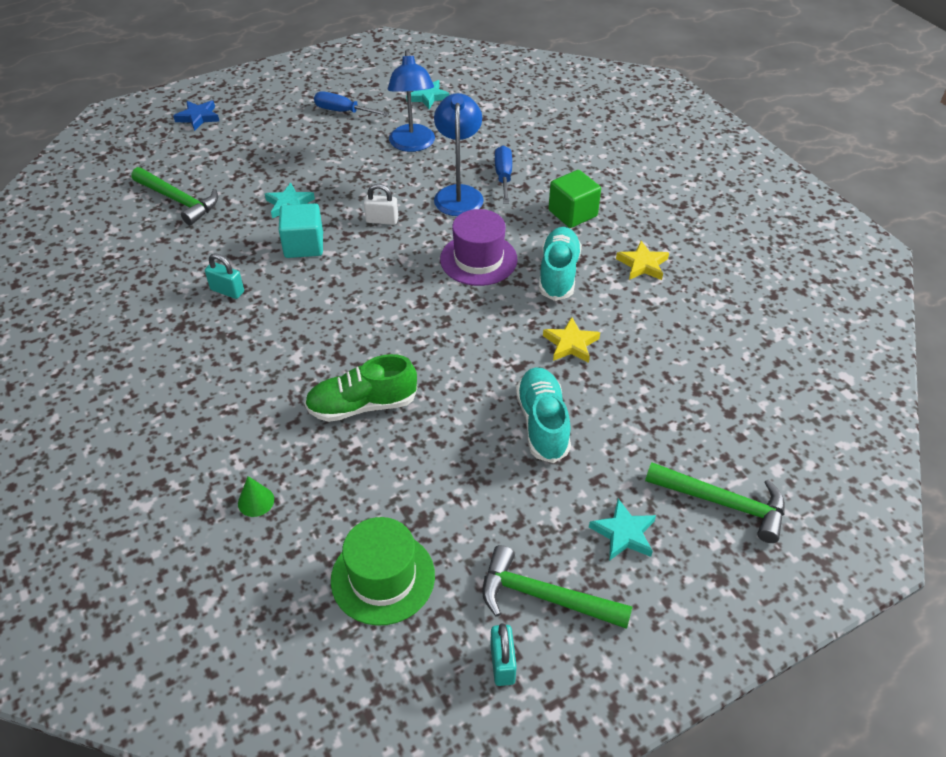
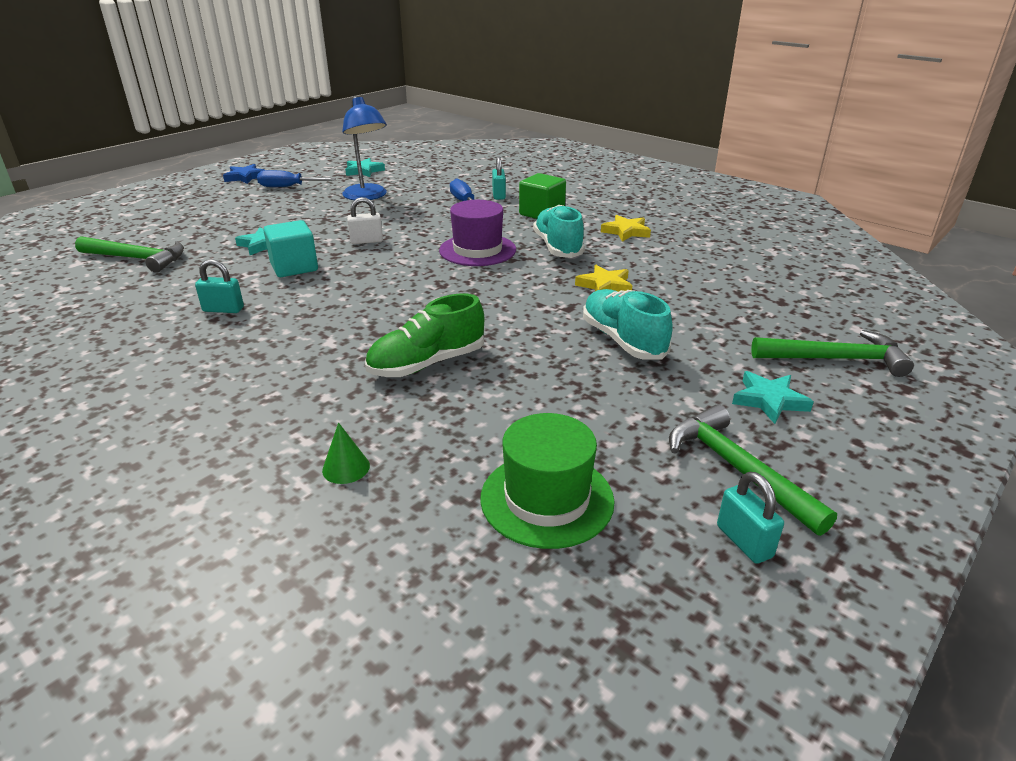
camera: 20 degrees left, 15 degrees down
blue star [173,100,219,131] -> blue star moved to [223,164,264,184]
blue lamp [434,93,484,216] -> none
green hammer [482,545,633,629] -> green hammer turned 60 degrees clockwise [669,404,837,536]
none -> turquoise padlock [492,156,506,200]

